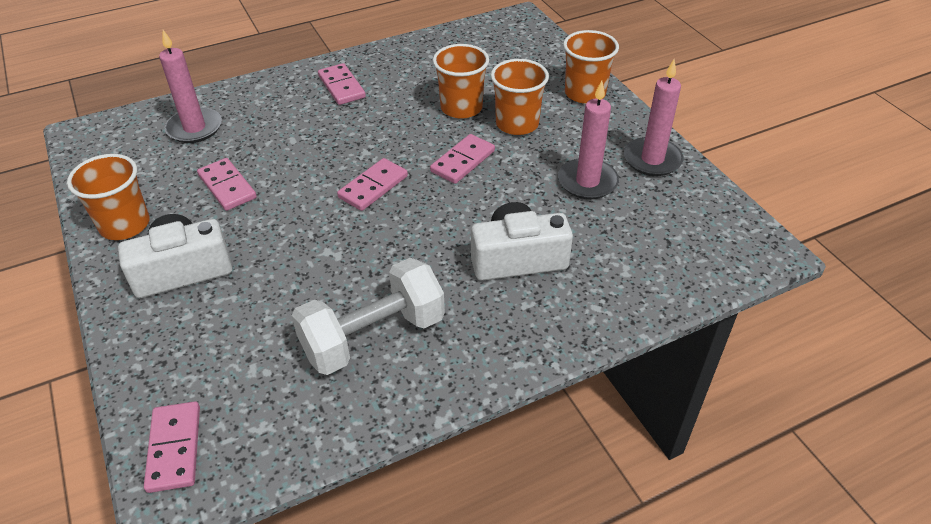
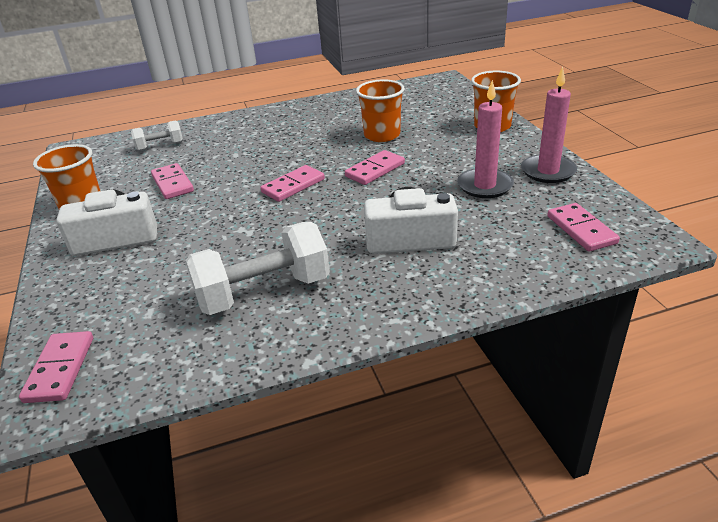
camera: 10 degrees right, 10 degrees down
pink candle [159,30,222,143] -> white dumbbell [131,120,183,151]
pink domino [318,63,366,105] -> pink domino moved to [548,203,620,252]
orange cup [491,59,549,135] -> none

